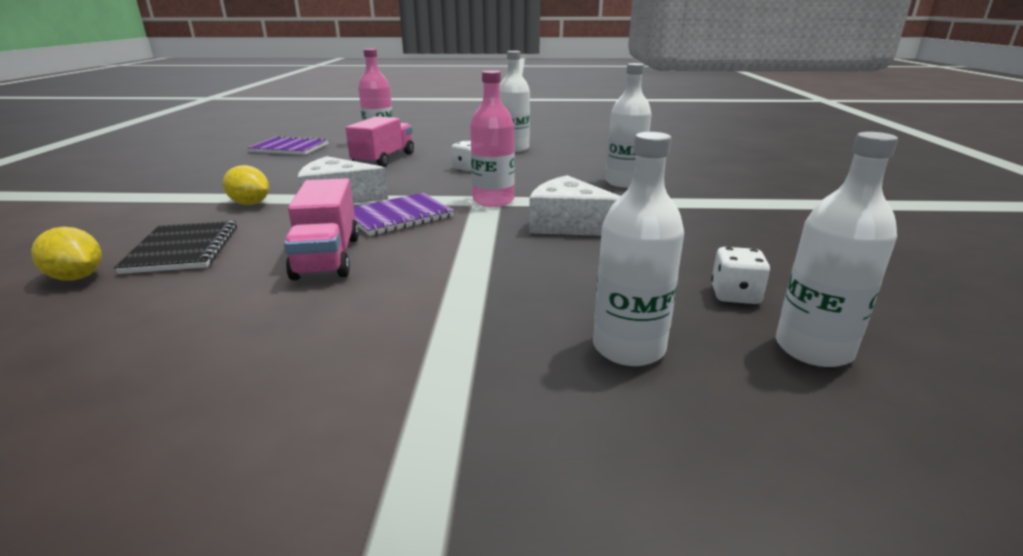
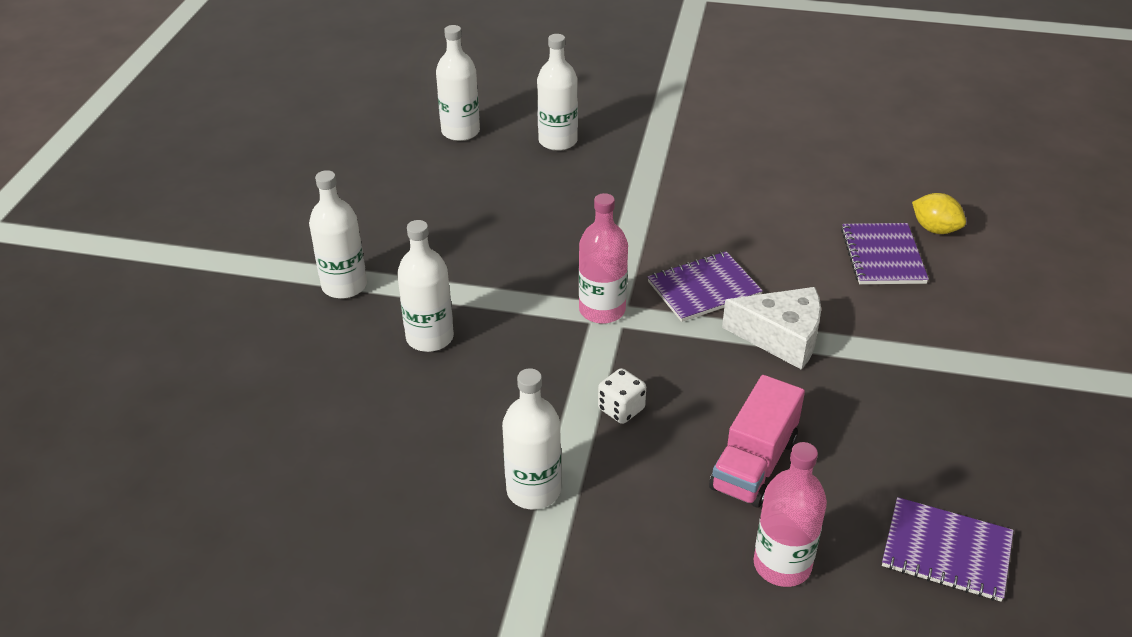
camera: 170 degrees left, 15 degrees up
black notebook [114,221,237,274] -> purple notebook [841,223,929,284]
yellow lemon [223,165,269,205] -> none
pink truck [284,178,359,280] -> none
white cheese [529,175,620,236] -> none
white dice [711,247,770,304] -> none
none -> white bottle [309,170,367,299]

